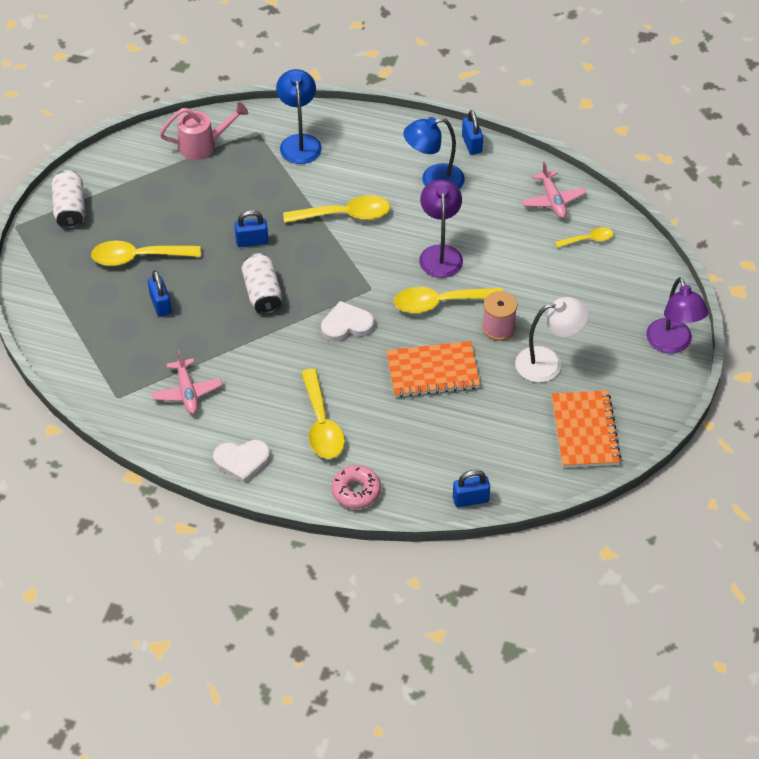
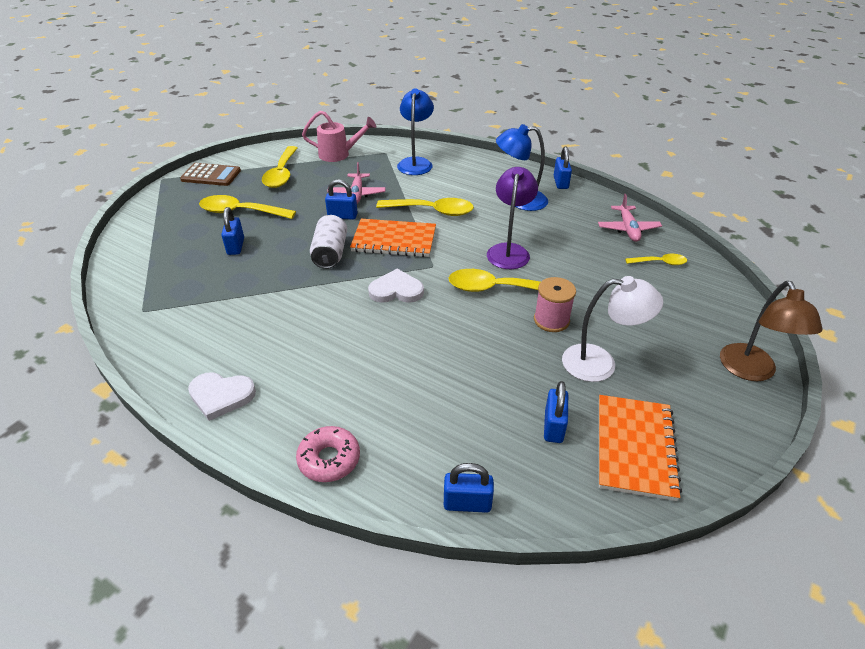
camera: 15 degrees right, 10 degrees down
white can [52,170,85,229] -> brown calculator [180,163,241,186]
pink plane [152,350,222,414] -> pink plane moved to [327,162,386,204]
yellow spoon [301,369,345,459] -> yellow spoon moved to [262,146,298,188]
orange notebook [387,341,480,398] -> orange notebook moved to [350,219,436,257]
purple lamp [646,277,708,354] -> brown lamp [720,281,823,381]
none -> blue padlock [544,381,568,443]

